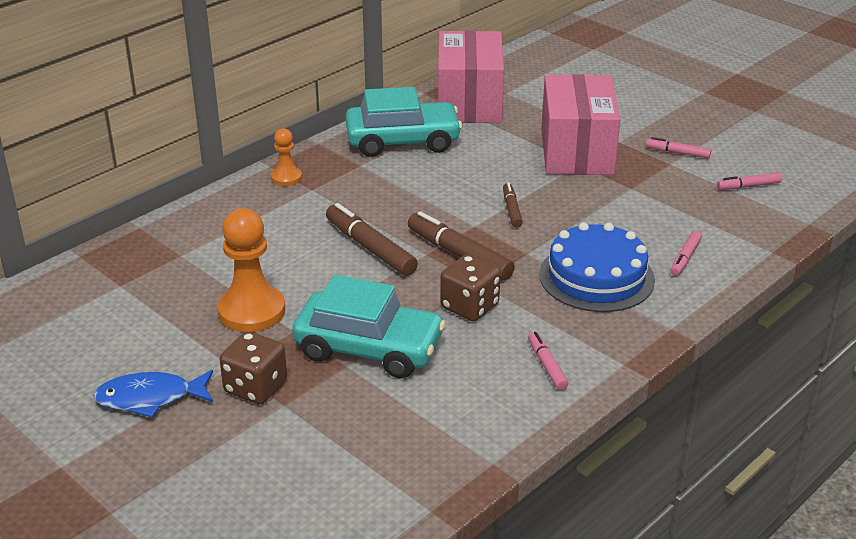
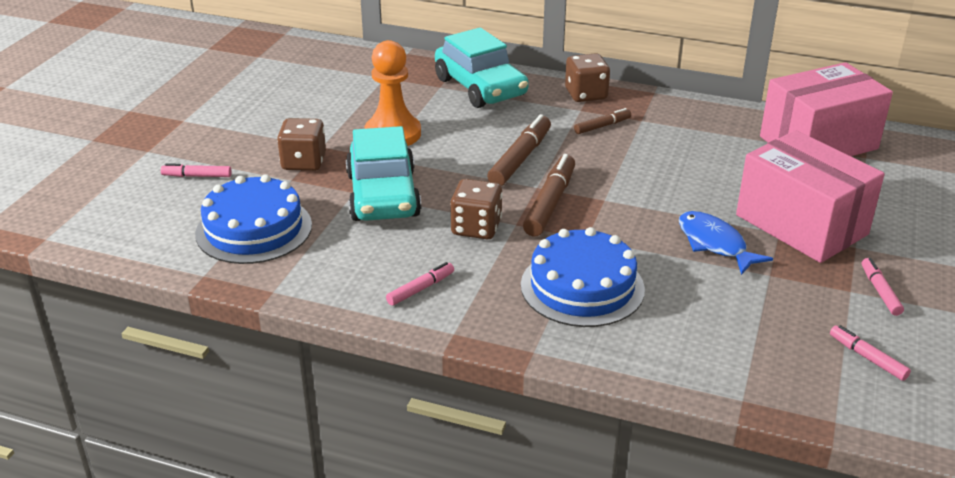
camera: 65 degrees right, 0 degrees up
blue fish [93,370,213,418] -> blue fish moved to [679,211,773,275]
orange pawn [271,129,302,186] -> brown dice [565,53,610,102]
turquoise car [345,87,462,157] -> turquoise car moved to [435,27,529,108]
brown marker [503,183,523,228] -> brown marker moved to [574,108,631,134]
pink box [541,74,621,175] -> pink box turned 75 degrees clockwise [736,130,885,263]
pink marker [670,231,702,276] -> pink marker moved to [161,163,232,177]
none -> blue cake [195,174,312,264]

